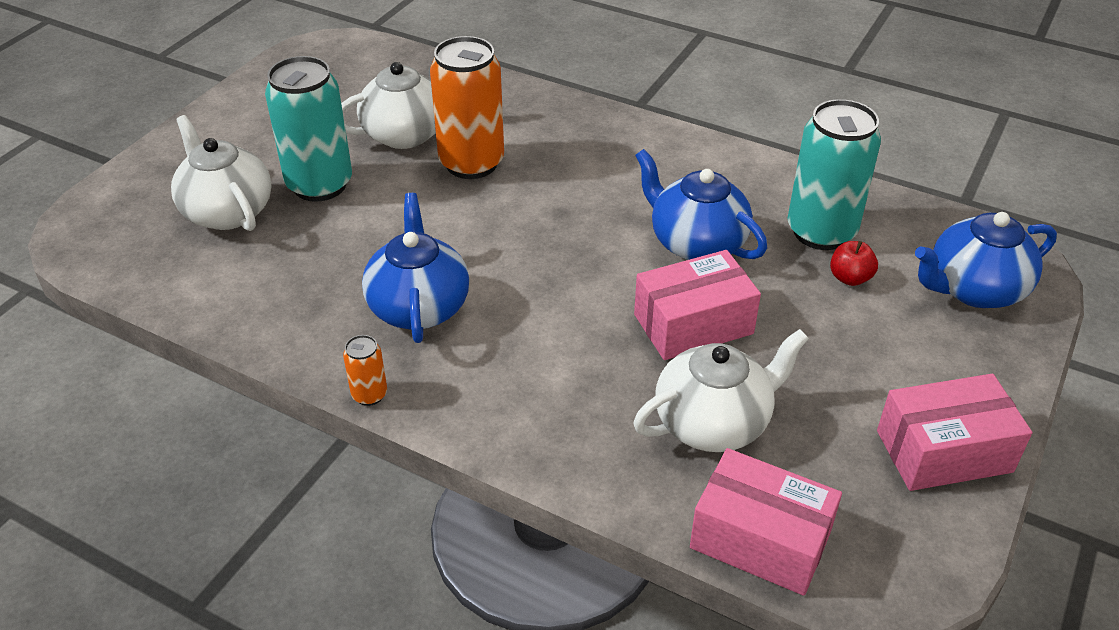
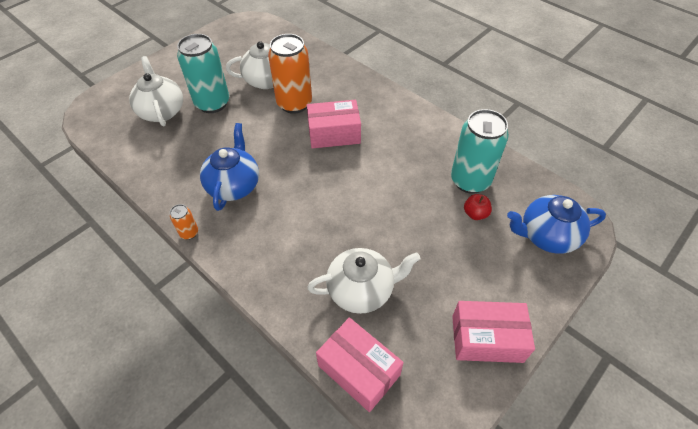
camera: 15 degrees right, 10 degrees up
pink box [634,250,761,360] -> pink box moved to [307,100,361,148]
blue teapot [635,149,767,260] -> none

